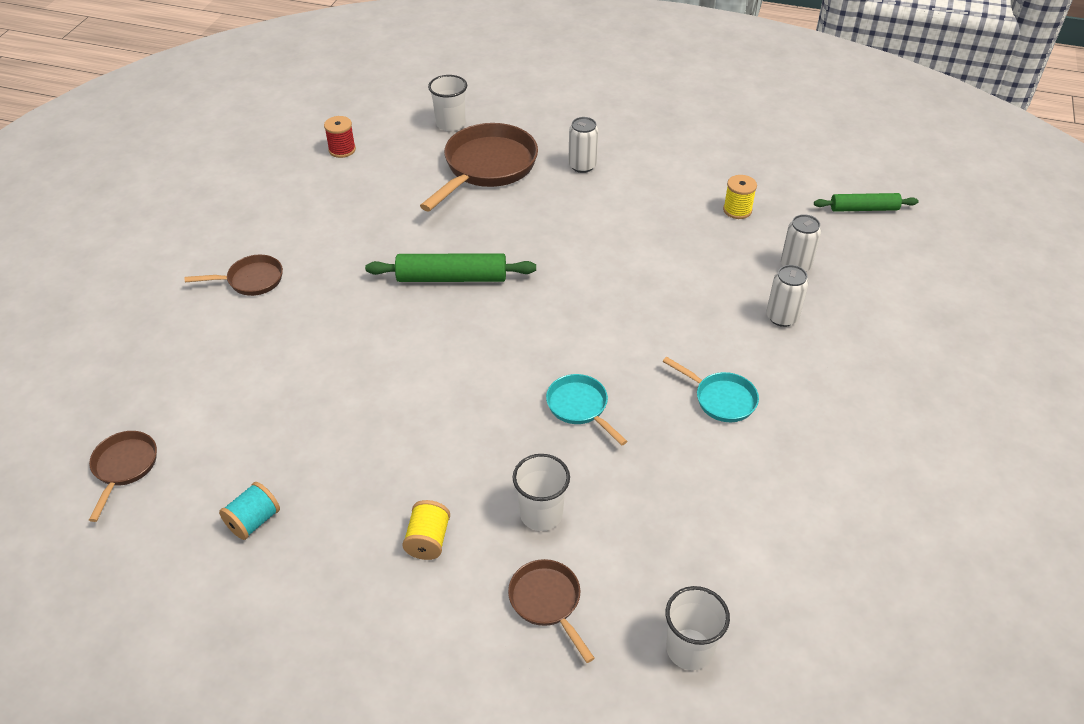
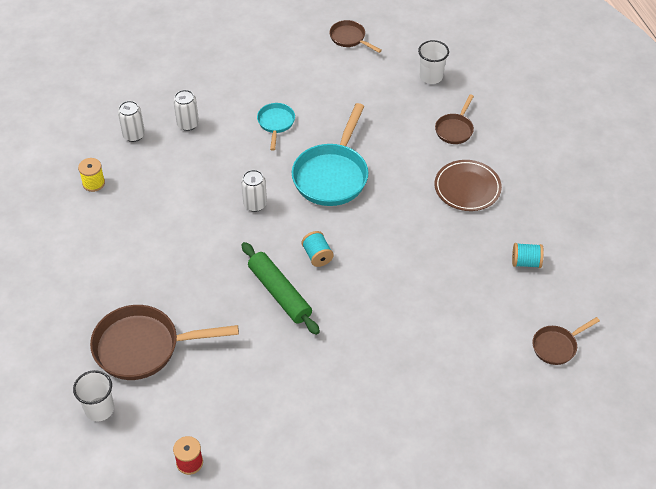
camera: 125 degrees left, 5 degrees up
brown pan [185,255,283,296] -> brown pan moved to [329,20,382,53]
yellow spool [402,500,450,560] -> brown plate [435,160,502,211]
white cup [513,454,570,531] -> none
turquoise pan [546,374,627,446] -> turquoise pan [292,103,368,206], size x1.92
white can [568,117,598,173] -> white can moved to [241,170,267,212]
green rolling pin [814,193,919,212] -> none
none -> turquoise spool [302,231,334,267]

